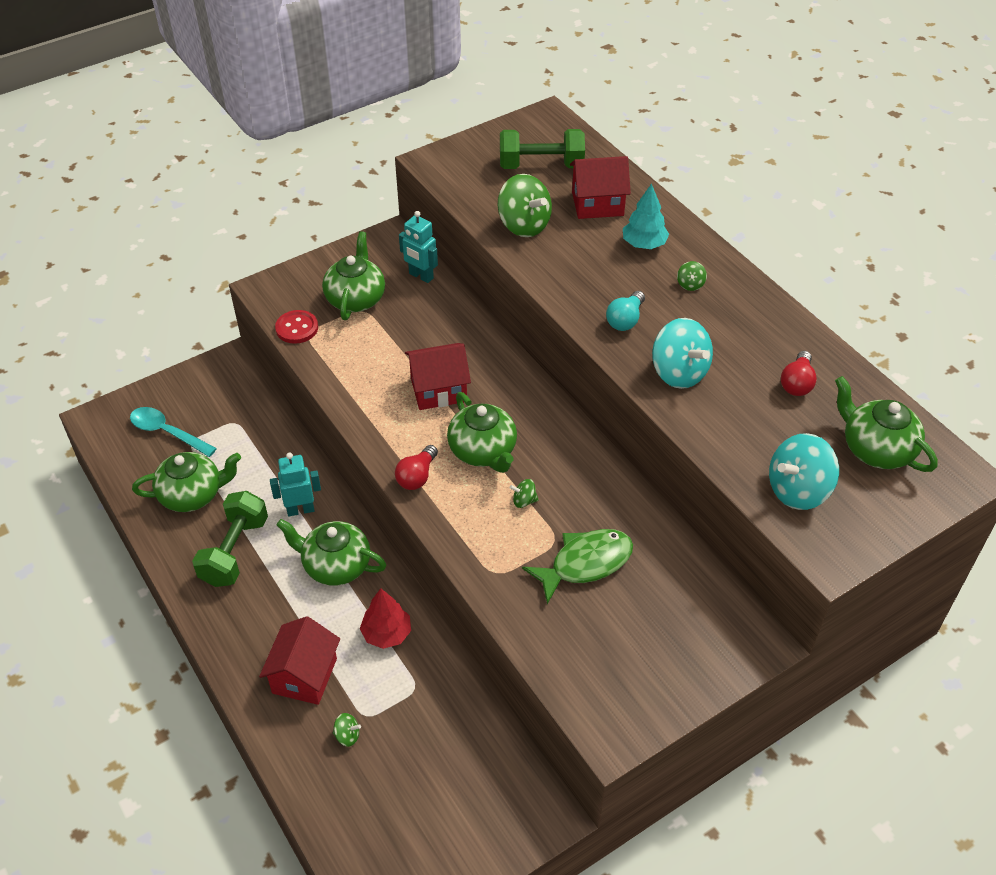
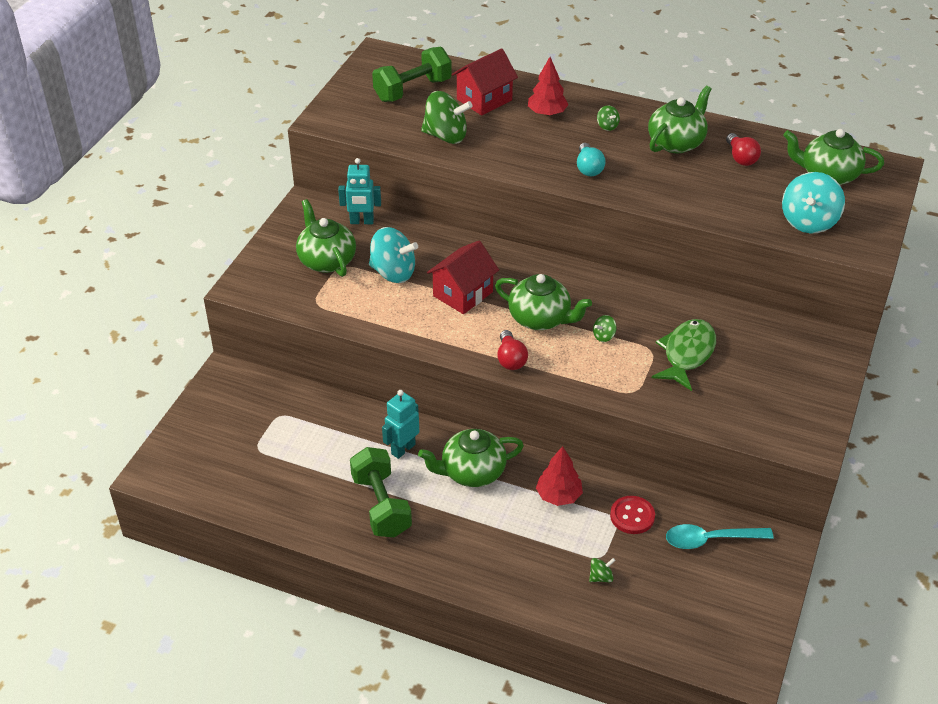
camera: 35 degrees left, 5 degrees down
turquoise spoon [130,407,217,457] -> turquoise spoon moved to [666,524,774,549]
green teapot [132,452,241,512] -> green teapot moved to [648,86,712,153]
red house [259,616,340,705] -> none
red button [275,310,318,344] -> red button moved to [610,496,655,534]
turquoise tree [623,183,669,249] -> red tree [528,57,569,116]
turquoise spinning top [652,318,713,389] -> turquoise spinning top moved to [369,227,418,283]

